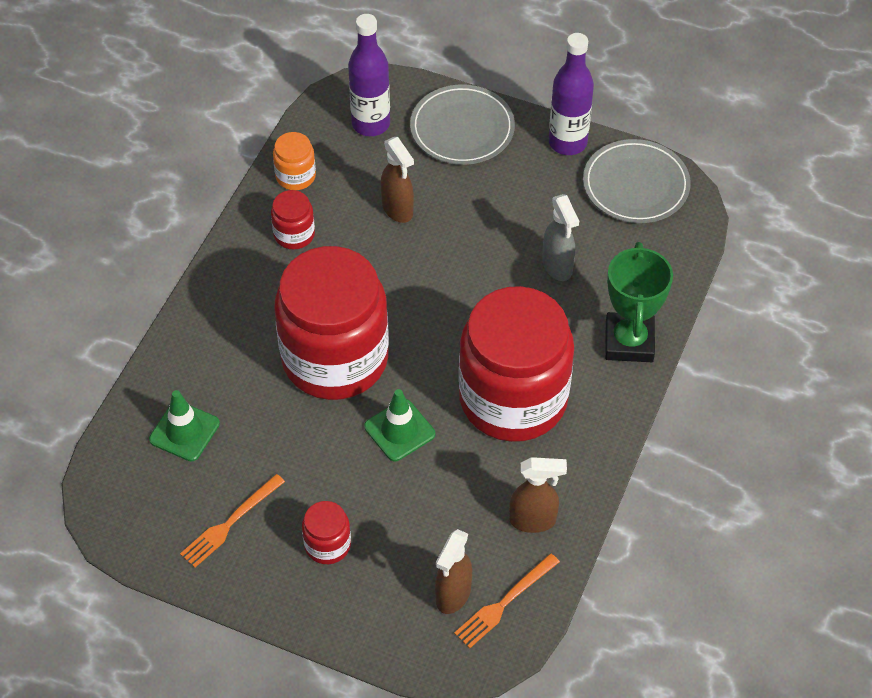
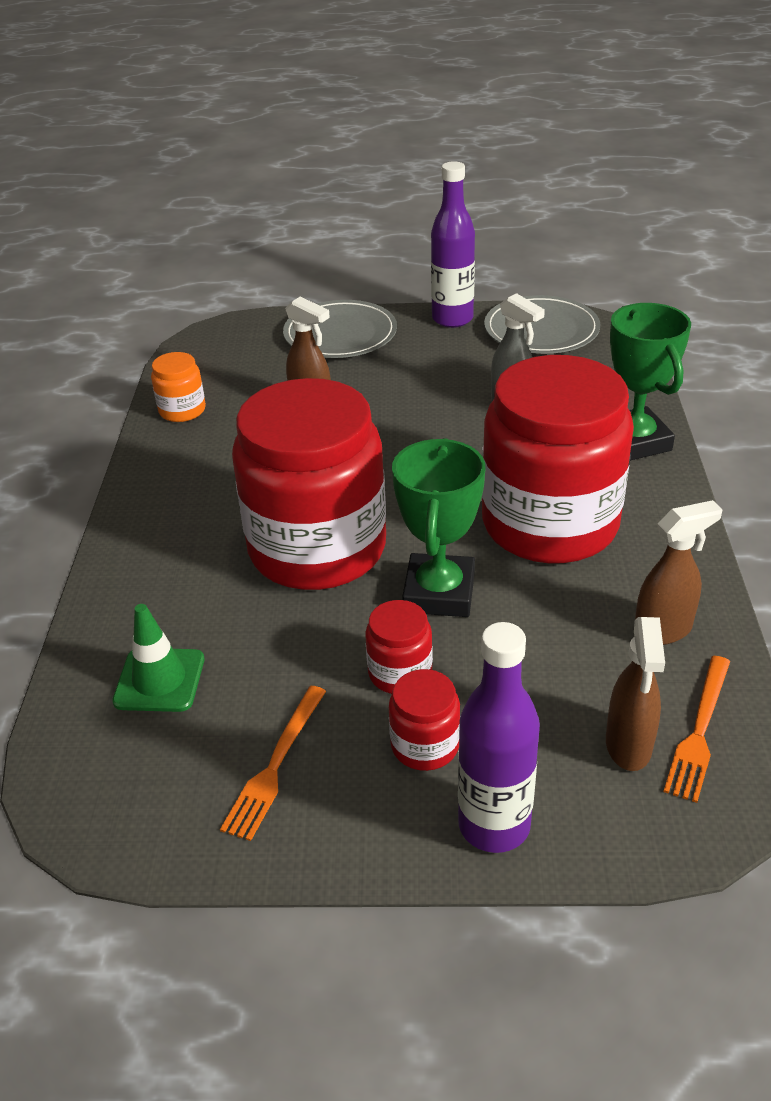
camera: 20 degrees left, 15 degrees down
red jar [271,190,315,249] -> red jar moved to [365,600,433,694]
purple bottle [348,14,390,136] -> purple bottle moved to [458,622,540,853]
green traffic cone [364,389,435,461] -> green trophy [392,438,486,617]

